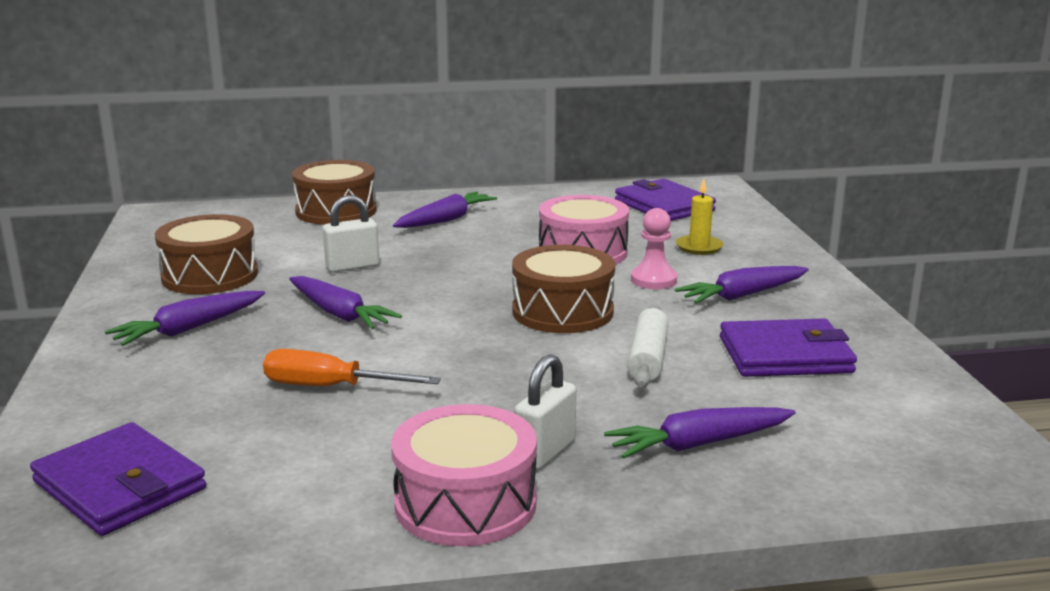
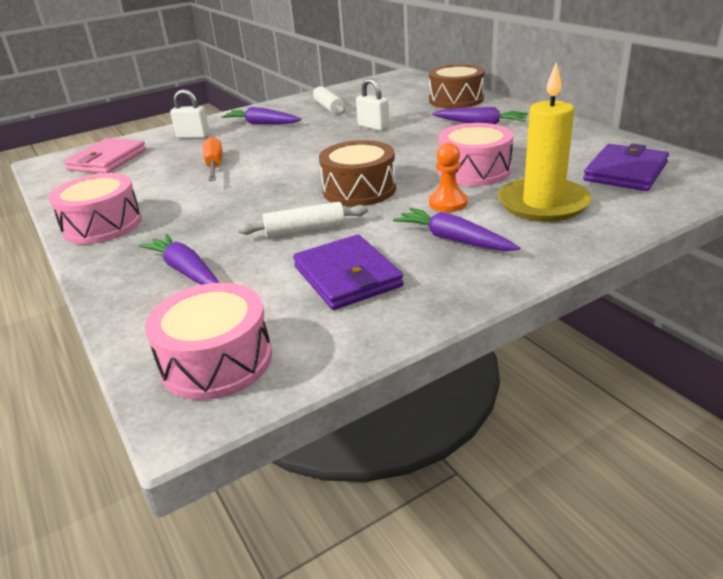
camera: 70 degrees right, 10 degrees up
purple wallet [30,422,206,536] -> pink wallet [64,138,146,173]
brown drum [155,214,258,294] -> white rolling pin [313,86,346,114]
purple carrot [289,276,402,329] -> none
white padlock [514,354,576,470] -> white padlock moved to [170,89,210,138]
pink pawn [631,208,677,289] -> orange pawn [429,143,468,212]
yellow candle [676,179,723,255] -> yellow candle [498,62,592,222], size x2.07
none -> pink drum [145,283,272,400]

